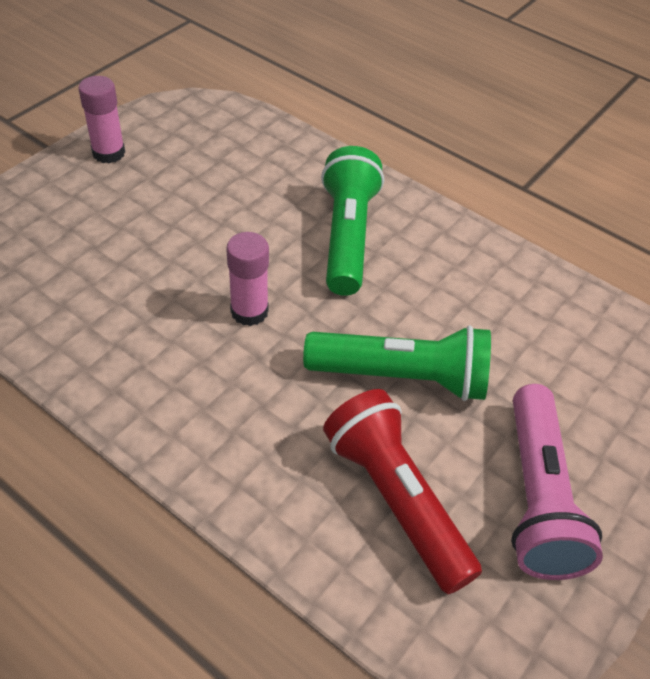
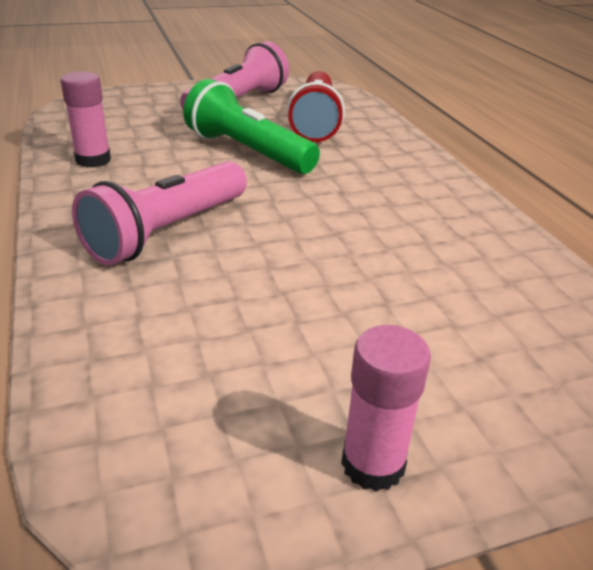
camera: 145 degrees left, 15 degrees down
pink glue stick [226,232,269,326] -> pink glue stick moved to [61,71,111,168]
green flashlight [321,146,384,296] -> pink flashlight [72,161,247,265]

